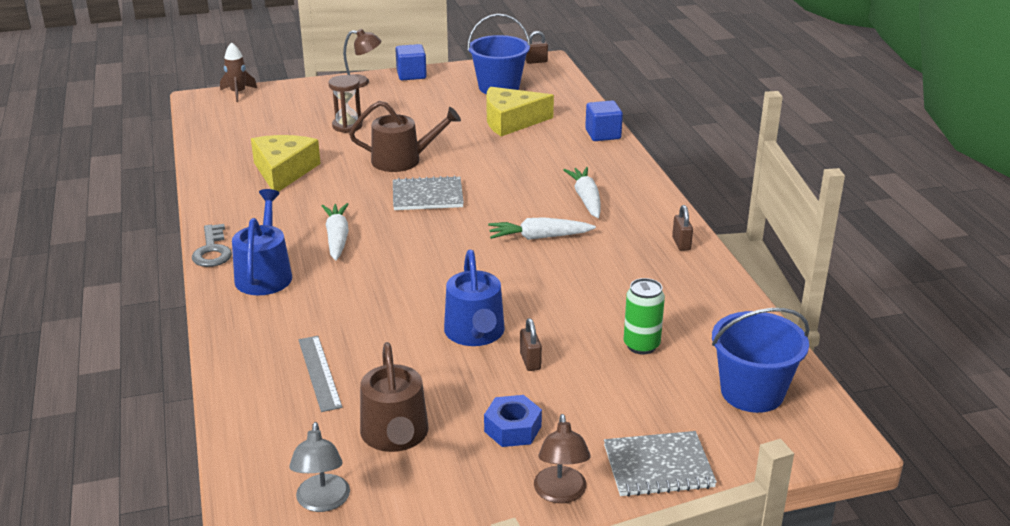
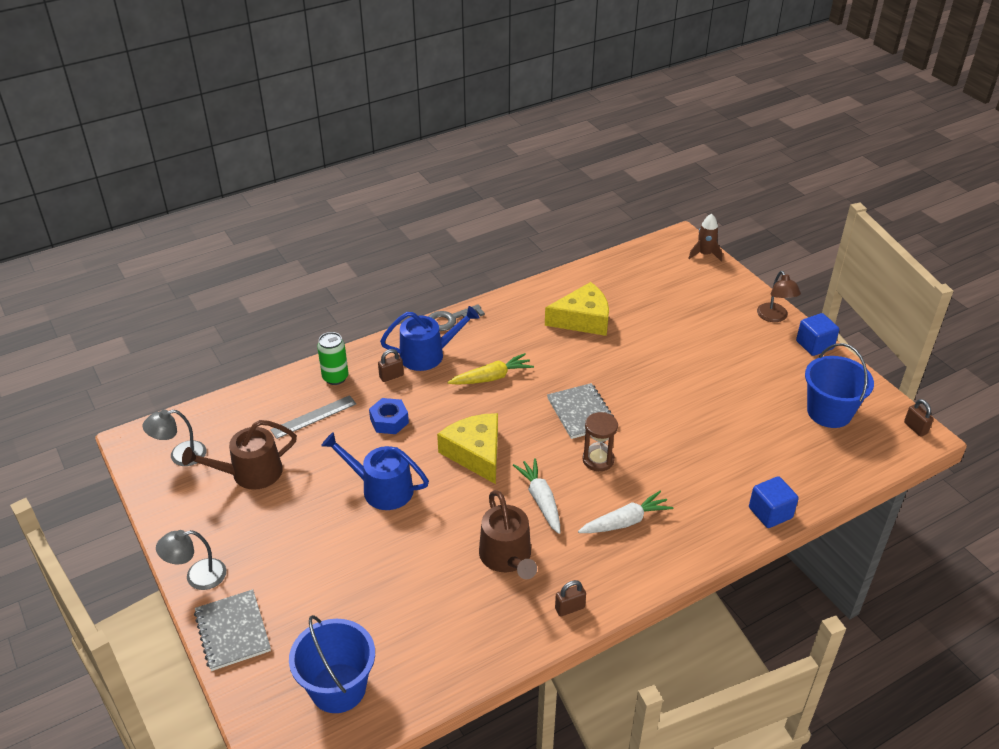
camera: 75 degrees right, 10 degrees up
white carrot [322,203,349,261] -> yellow carrot [447,353,534,385]
brown hourglass [329,75,363,133] -> brown hourglass moved to [582,412,618,471]
brown watering can [349,101,461,172] -> brown watering can moved to [479,490,537,579]
blue watering can [444,250,505,346] -> blue watering can turned 45 degrees clockwise [321,432,429,510]
blue nut [484,395,542,447] -> blue nut moved to [369,398,409,434]
yellow cheese [486,87,554,136] -> yellow cheese moved to [437,413,498,484]
brown padlock [520,318,542,371] -> brown padlock moved to [378,349,404,382]
brown lamp [534,414,590,503] -> grey lamp [156,530,226,590]
green can [624,278,665,355] -> green can moved to [317,332,348,385]

